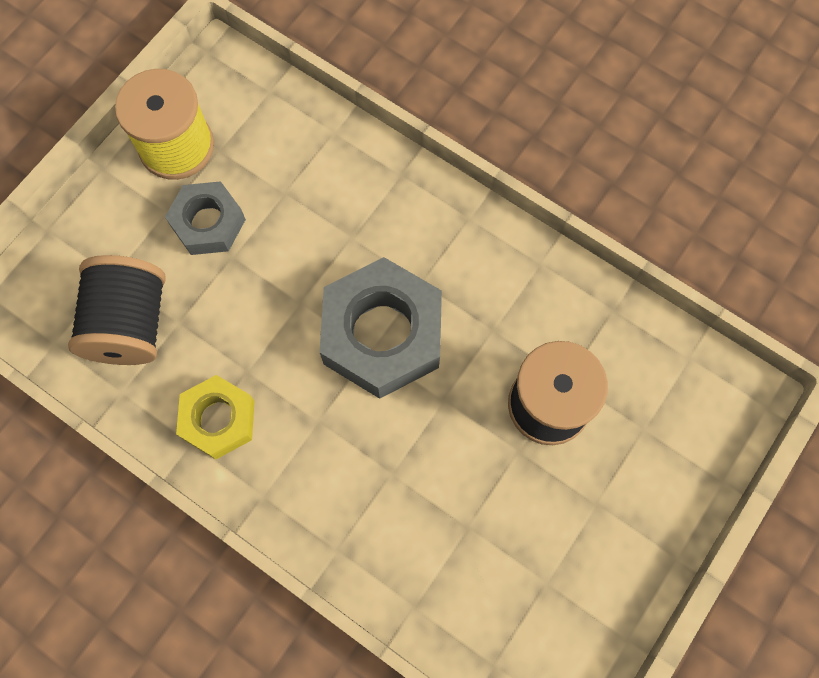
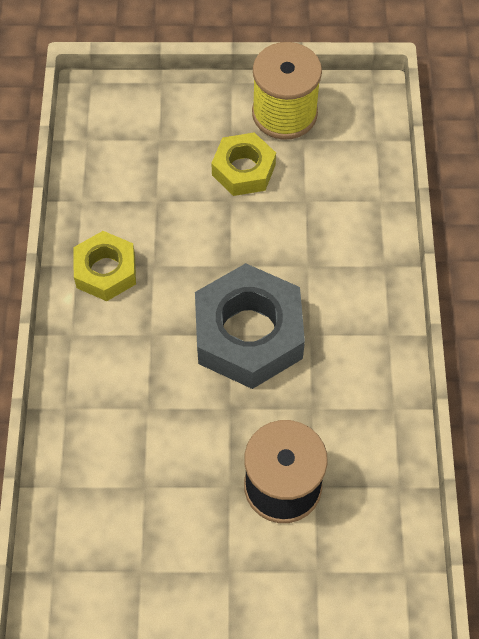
camera: 55 degrees right, 10 degrees down
black spool [68,255,166,365] -> none
grey nut [165,181,246,255] -> yellow nut [211,133,276,196]

